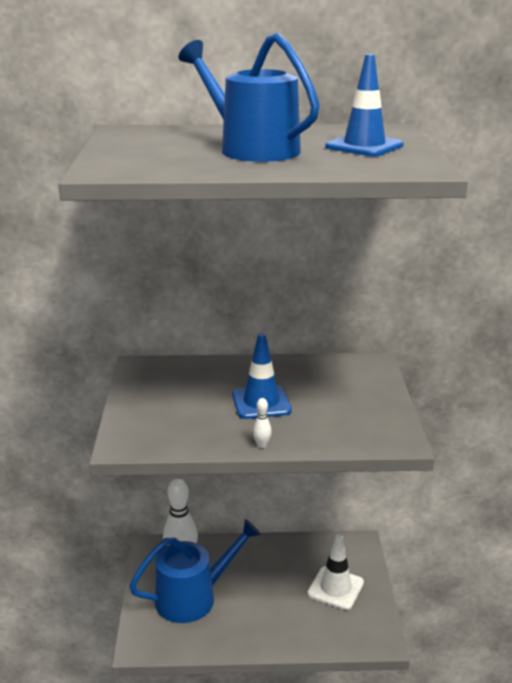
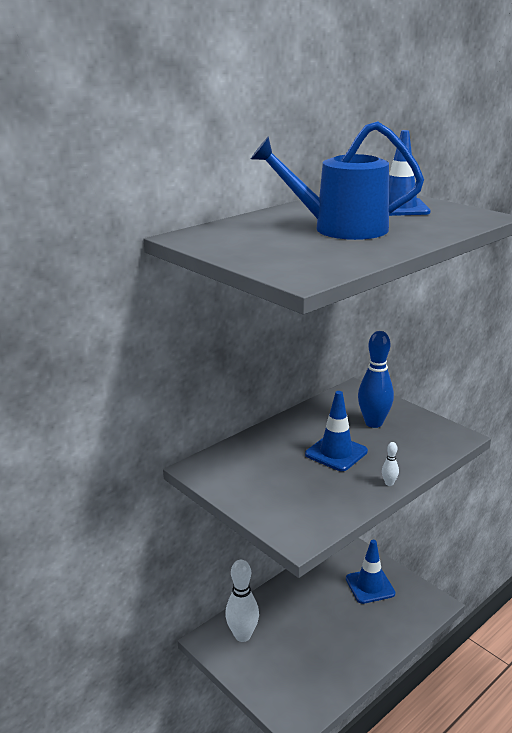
camera: 40 degrees left, 0 degrees up
blue watering can [129,519,261,623] -> none
white traffic cone [308,534,364,610] -> blue traffic cone [346,540,395,604]
none -> blue bowling pin [358,331,394,428]

